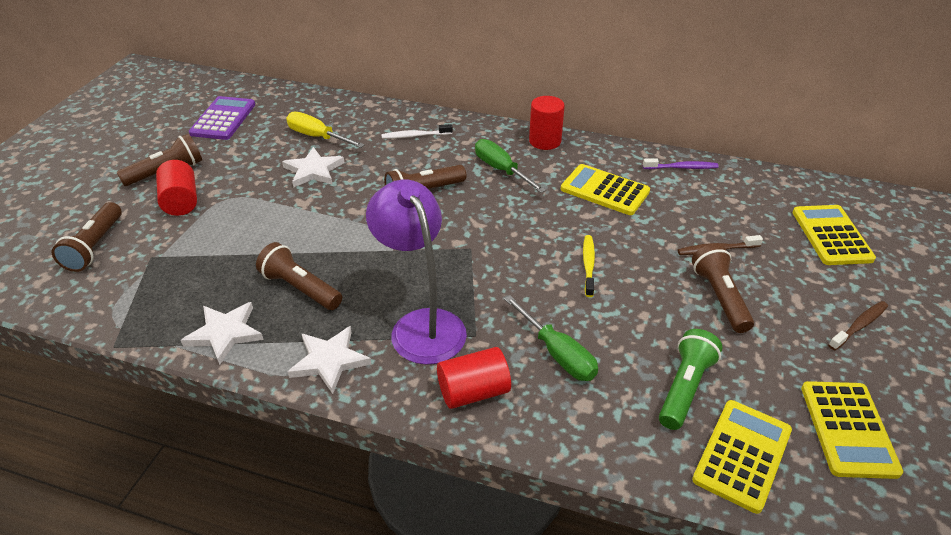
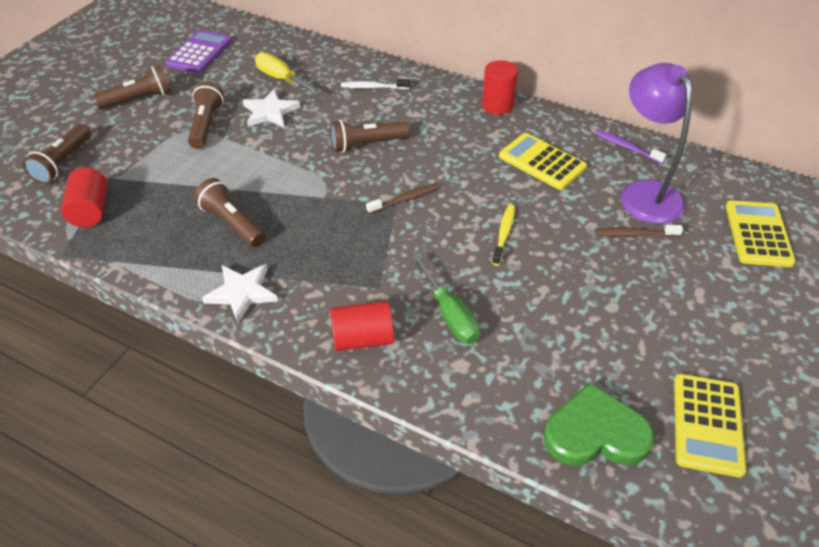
camera: 10 degrees right, 5 degrees up
red cylinder [156,160,197,216] -> red cylinder moved to [61,167,108,227]
white star [181,302,264,365] -> none
purple lamp [366,180,467,365] -> purple lamp moved to [621,63,692,224]
green screwdriver [475,139,546,193] -> none
purple toothbrush [643,158,719,169] -> purple toothbrush turned 150 degrees counterclockwise [595,130,667,164]
green flashlight [659,329,722,430] -> none
brown flashlight [692,244,754,333] -> brown flashlight moved to [188,82,224,149]
yellow calculator [692,400,792,514] -> green heart [544,382,654,466]
brown toothbrush [828,301,888,350] -> brown toothbrush moved to [366,183,440,214]

